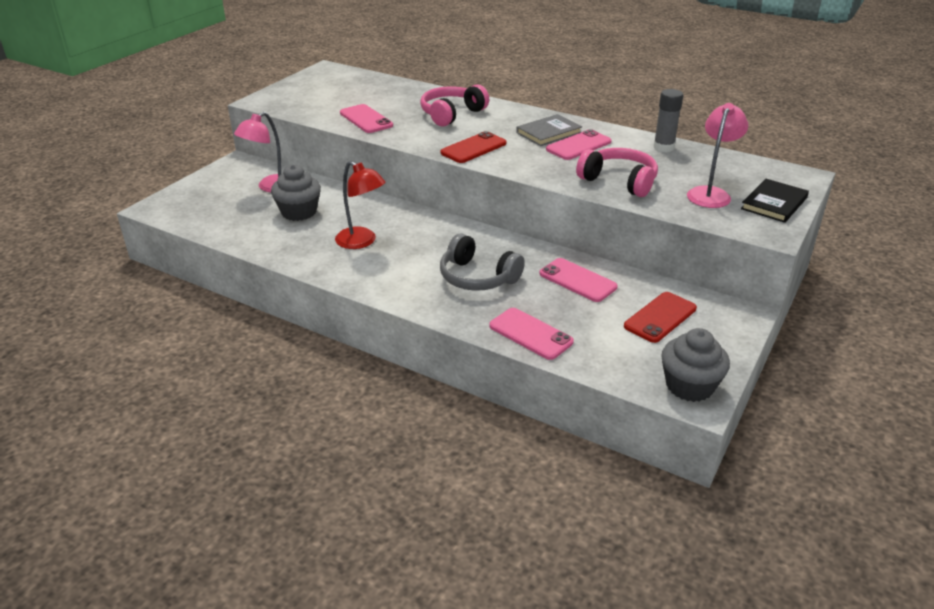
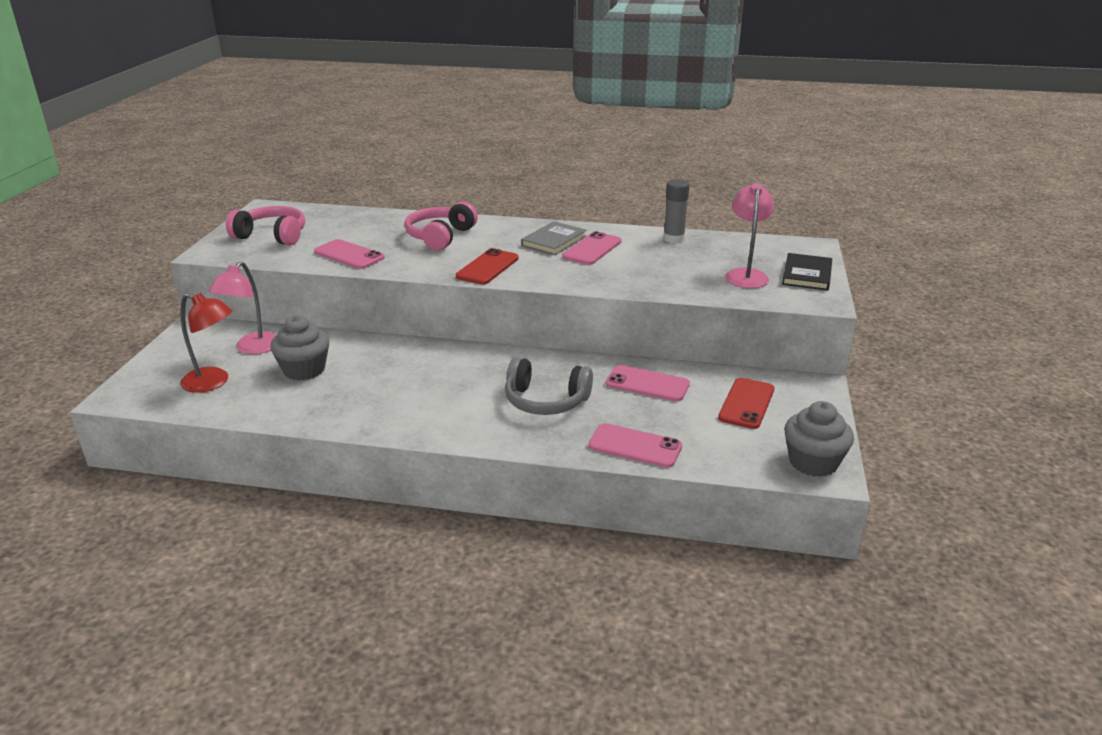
camera: 20 degrees left, 5 degrees down
red lamp [335,161,386,249] -> red lamp moved to [180,293,233,393]
pink headphones [576,148,658,197] -> pink headphones moved to [226,206,305,245]

